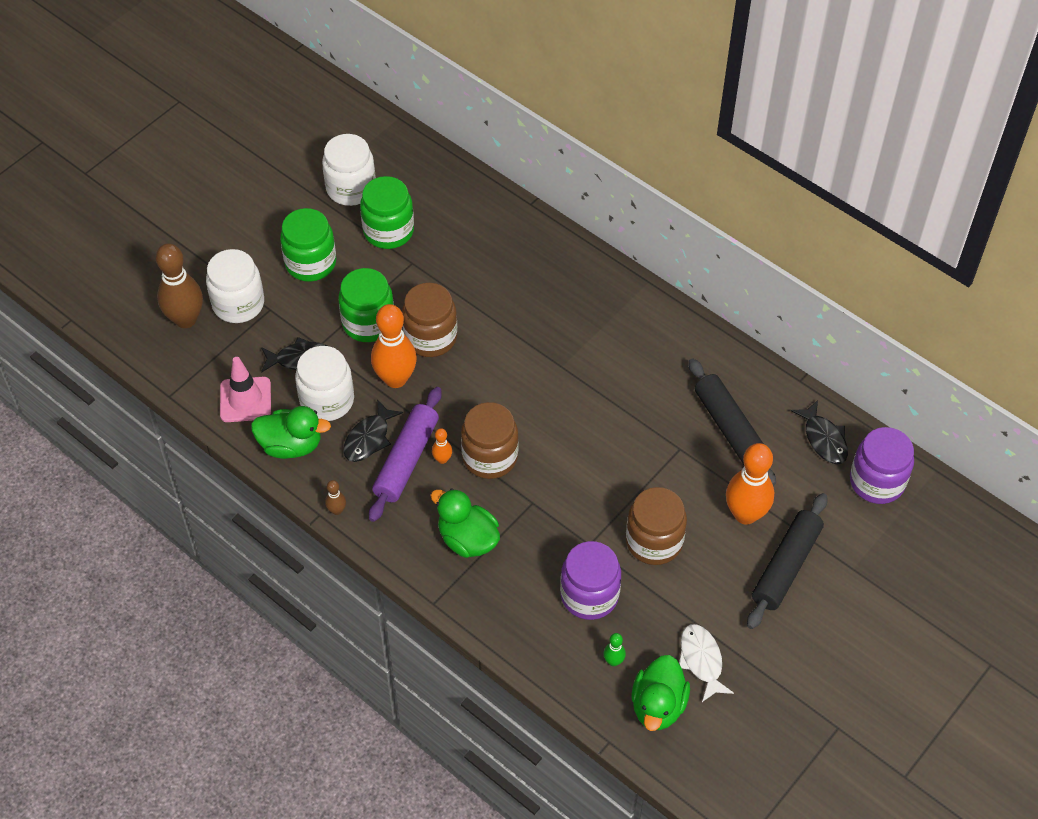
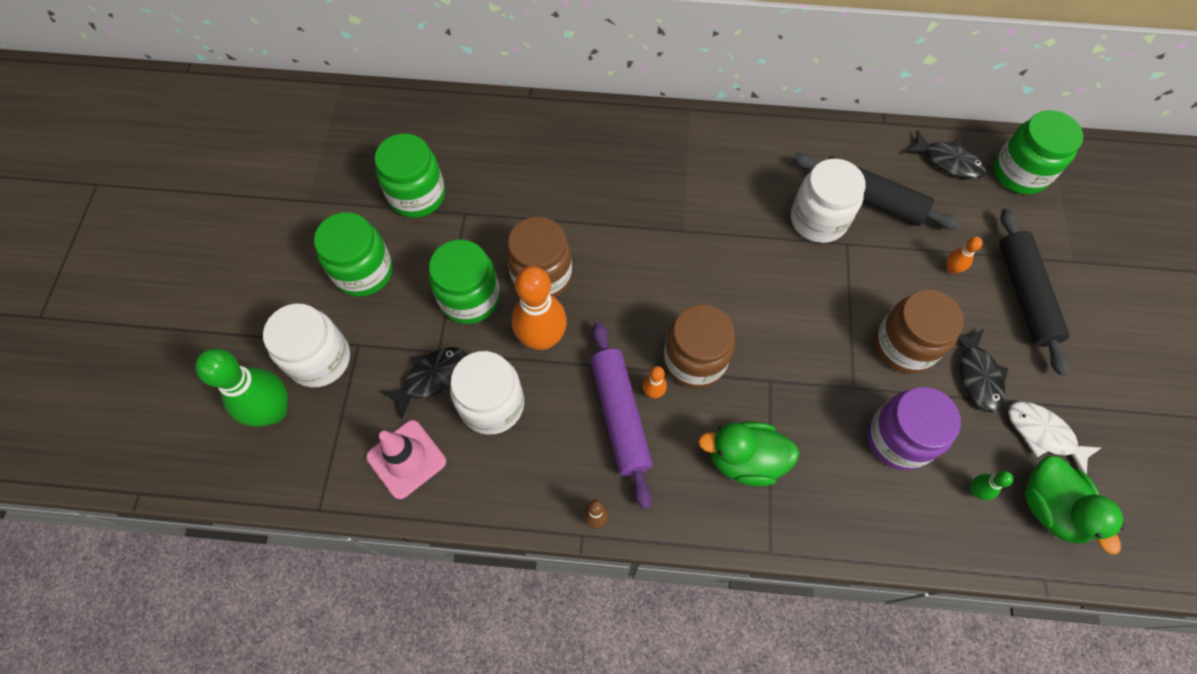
camera: 35 degrees left, 10 degrees up
brown bowling pin [156,243,203,328] -> green bowling pin [195,348,288,427]
green duck [251,406,331,459] -> none
white jar [322,134,376,206] -> white jar moved to [791,159,866,243]
black fish [343,399,403,462] -> black fish moved to [957,329,1008,413]
orange bowling pin [726,443,774,525] -> orange bowling pin [946,237,983,274], size x0.44
purple jar [850,427,914,504] -> green jar [993,110,1083,194]

